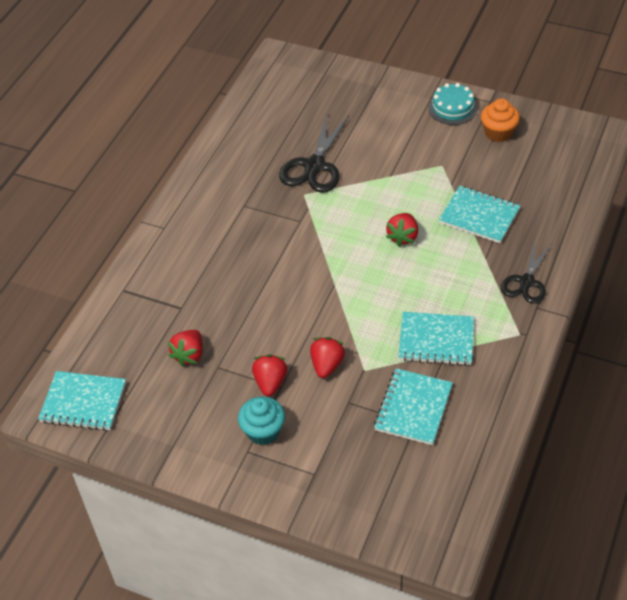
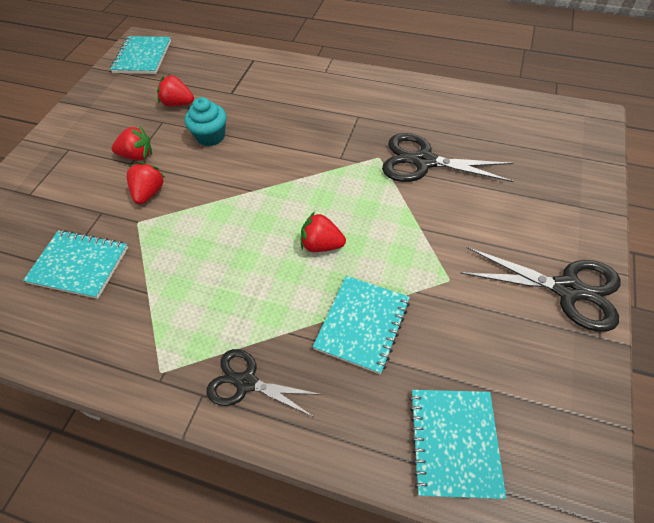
camera: 85 degrees right, 5 degrees up
turquoise cupcake [238,397,285,445] -> turquoise cupcake moved to [185,97,227,146]
red strawberry [310,337,345,378] -> red strawberry turned 90 degrees counterclockwise [127,162,166,204]
turquoise notebook [398,312,474,366] -> turquoise notebook moved to [409,390,506,499]
turquoise cake [428,83,478,125] -> black scissors [460,247,621,332]
orange cupcake [481,99,520,142] -> none

